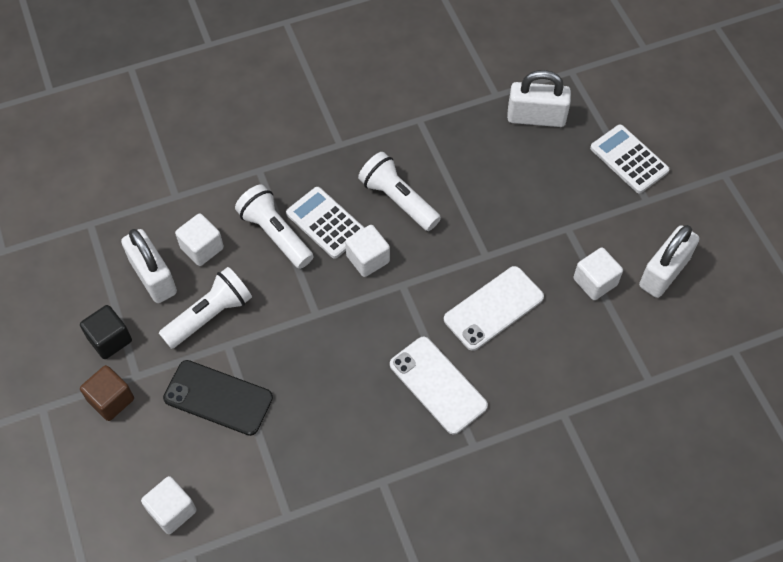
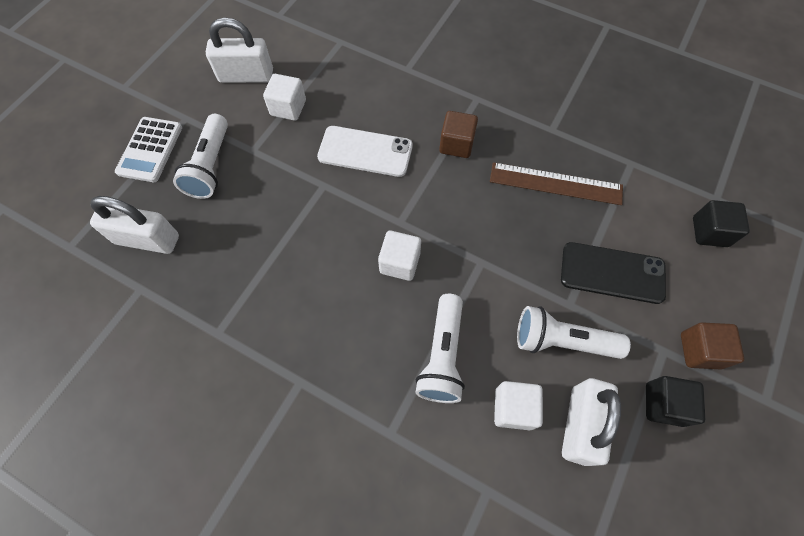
camera: 130 degrees left, 5 degrees up
white cube [141,476,197,534] -> black cube [693,200,750,247]
black phone [163,360,273,436] -> black phone turned 60 degrees counterclockwise [561,242,666,304]
white calculator [286,187,365,259] -> none
white flashlight [358,152,441,231] -> white flashlight moved to [173,114,228,199]
white phone [390,337,488,434] -> brown cube [439,111,478,158]
white padlock [507,70,571,127] -> white padlock turned 45 degrees counterclockwise [90,196,179,254]
none -> brown ruler [490,162,623,205]

